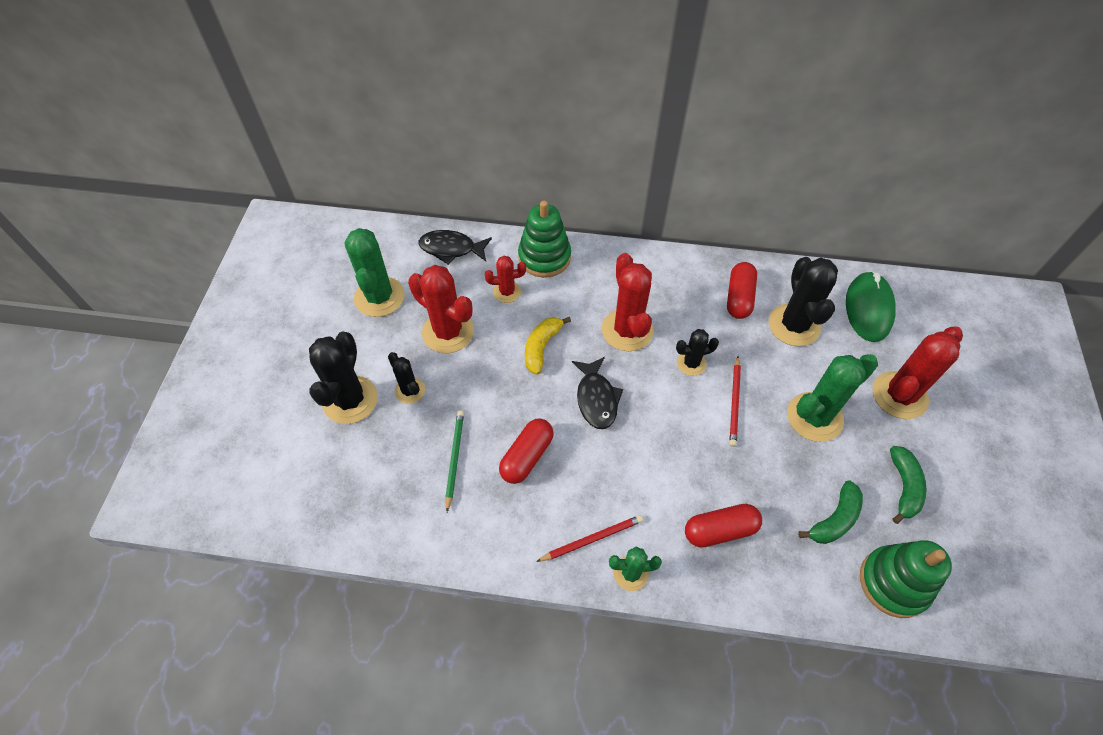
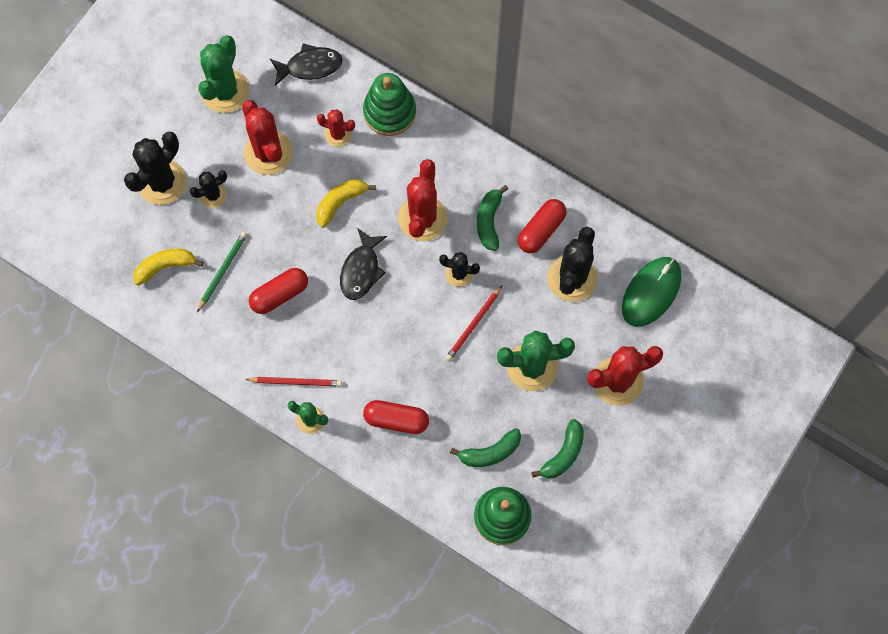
camera: 25 degrees right, 15 degrees up
black cactus [388,352,425,404] -> black cactus turned 75 degrees clockwise [190,170,227,208]
black fish [419,230,492,265] -> black fish turned 135 degrees clockwise [269,43,343,86]
none -> yellow banana [133,249,203,286]
none -> green banana [477,185,508,251]

